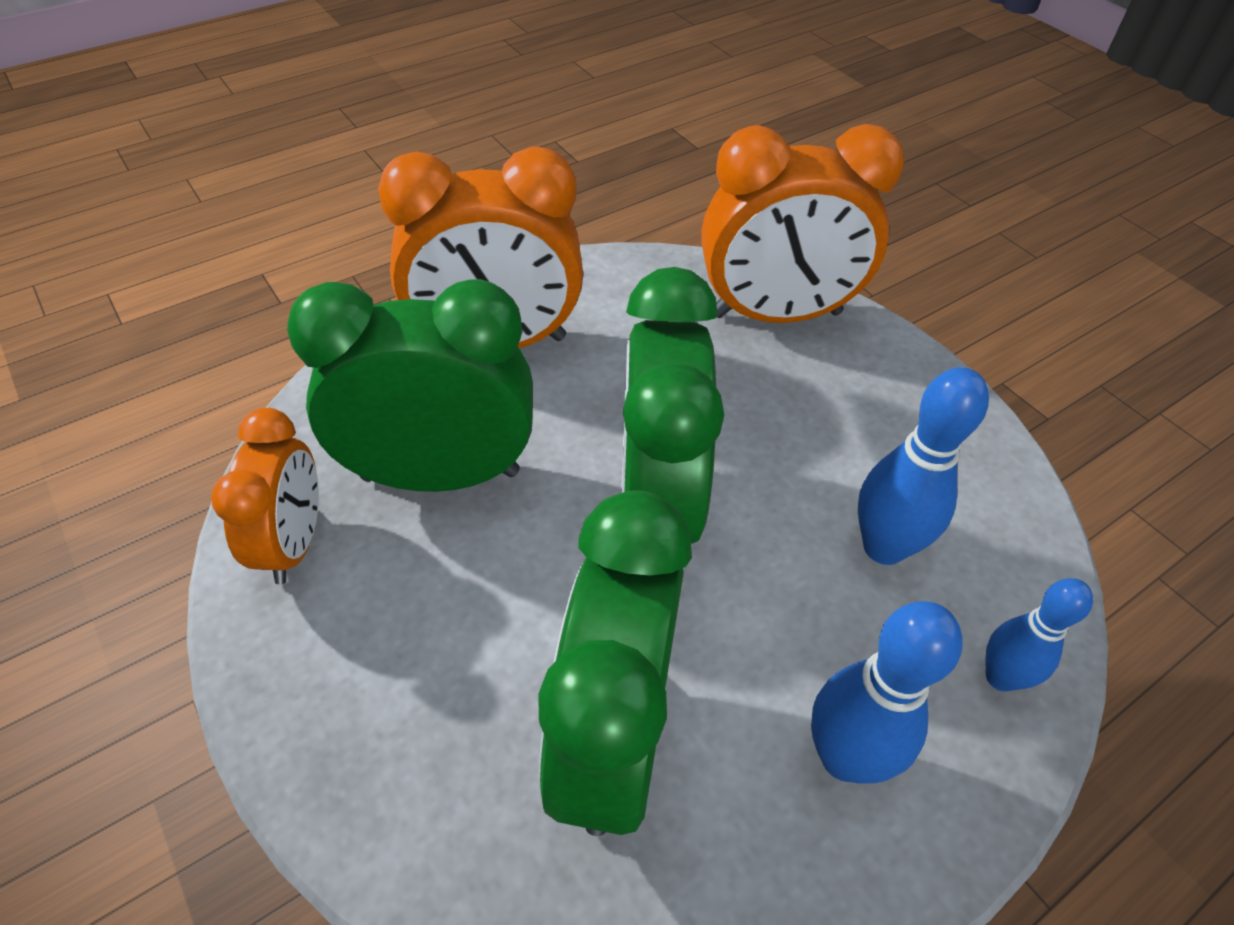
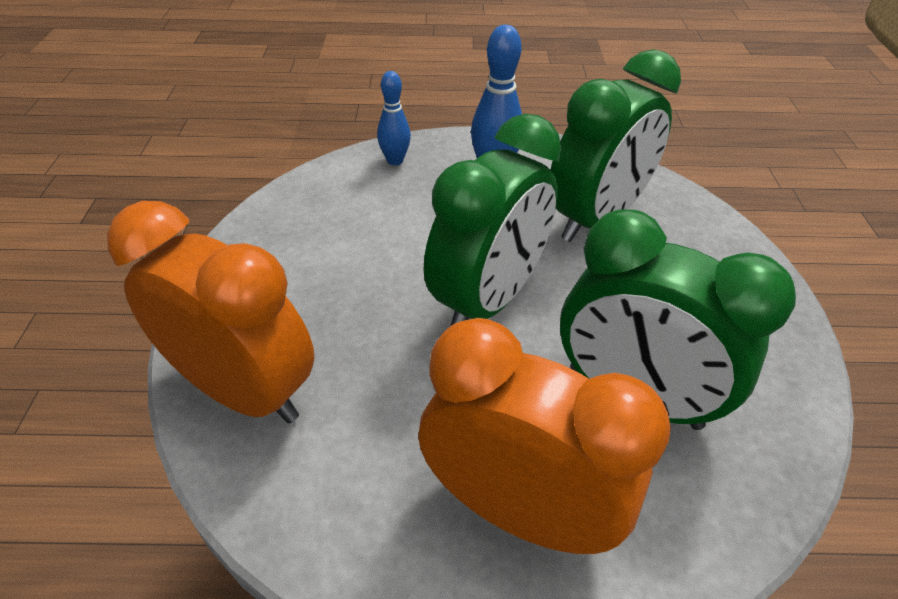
camera: 145 degrees left, 5 degrees down
orange clock [211,408,319,584] -> none
blue bowling pin [858,367,989,565] -> none

